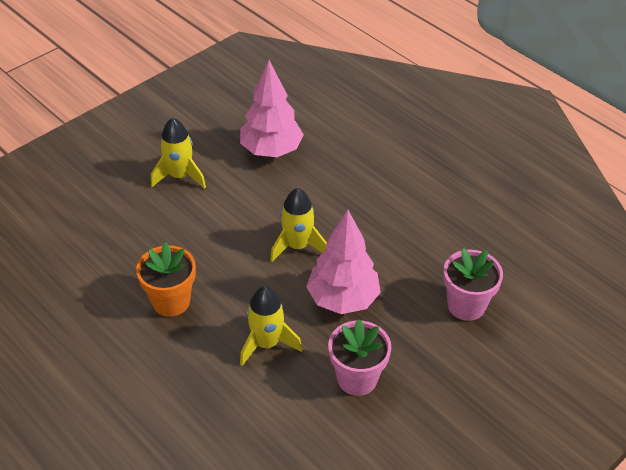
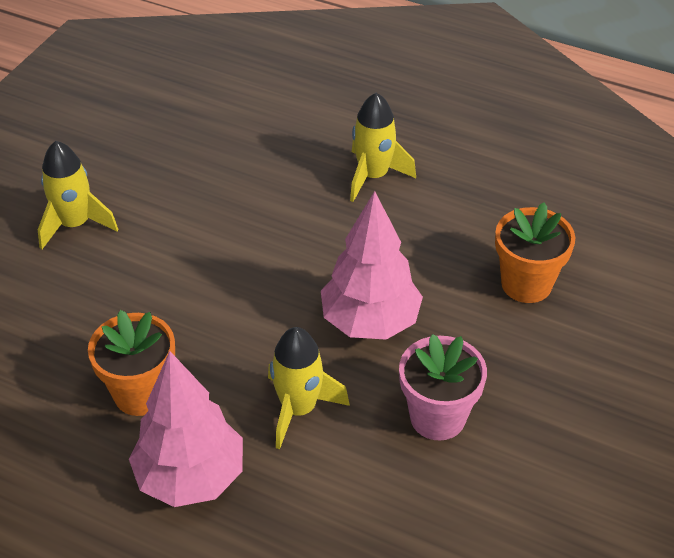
camera: 20 degrees left, 0 degrees up
pink tree [240,60,304,157] -> pink tree moved to [129,351,243,507]
yellow rocket [270,188,327,262] -> yellow rocket moved to [350,93,416,202]
pink flower pot [443,248,503,321] -> orange flower pot [495,202,575,303]

